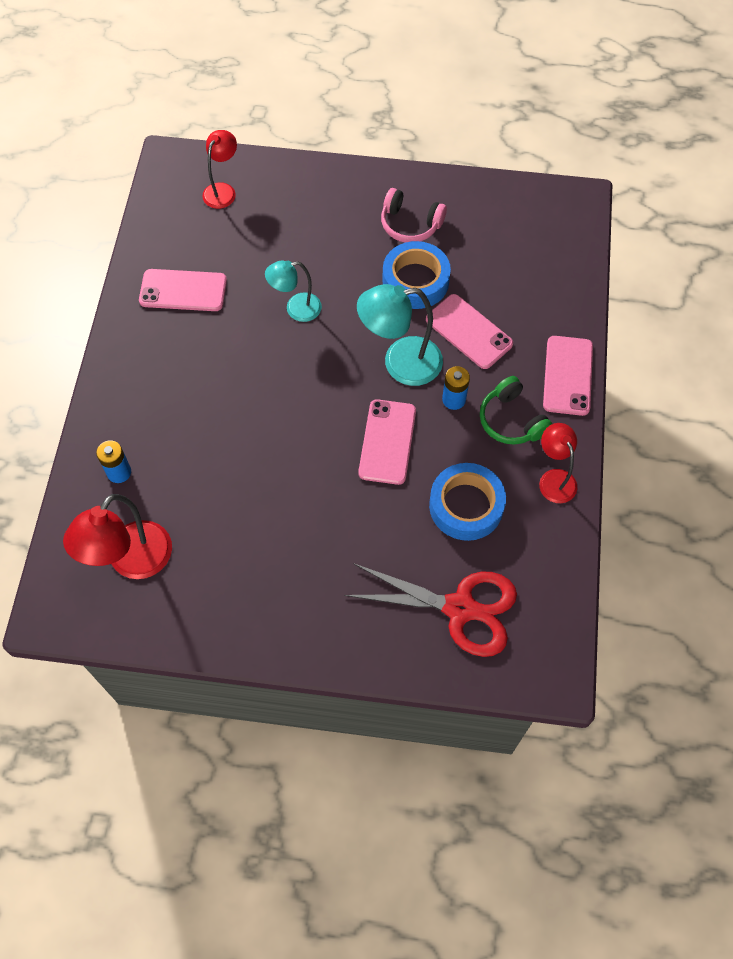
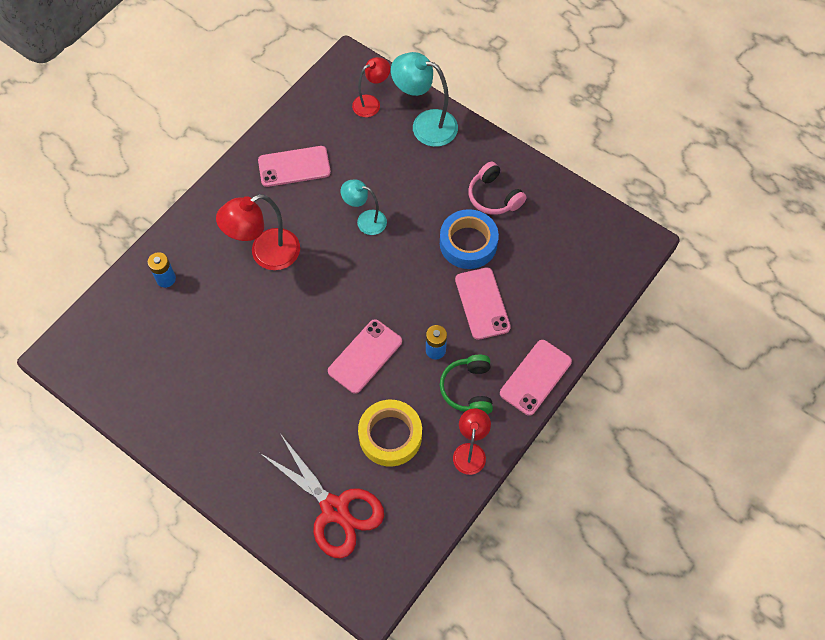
camera: 30 degrees right, 0 degrees up
red lamp [63,494,172,579] -> red lamp moved to [216,194,300,270]
pink phone [139,269,227,311] -> pink phone turned 45 degrees counterclockwise [258,146,331,187]
turquoise lamp [357,284,443,386] -> turquoise lamp moved to [391,52,458,147]
blue tape [429,463,506,541] -> yellow tape [358,400,422,467]

